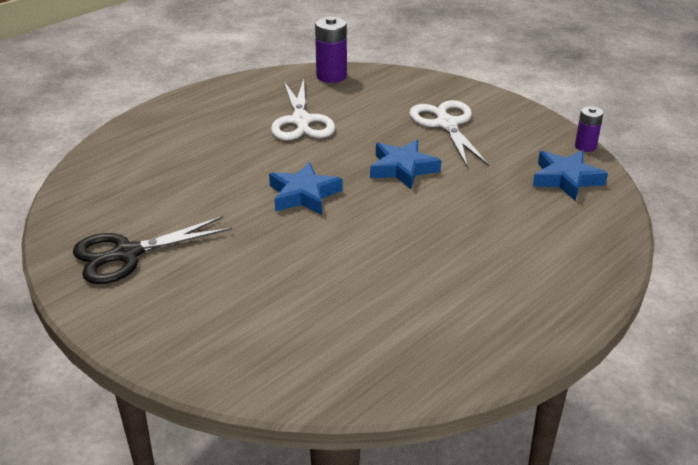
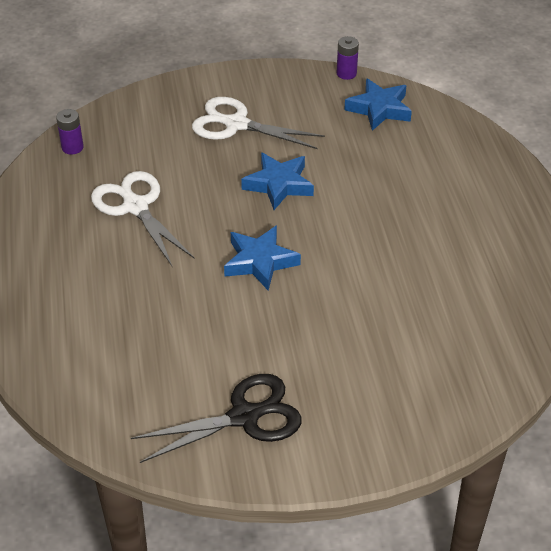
camera: 55 degrees left, 10 degrees up
black scissors [73,216,232,284] -> black scissors turned 120 degrees counterclockwise [131,374,302,463]
white scissors [271,79,335,140] -> white scissors turned 150 degrees counterclockwise [91,171,195,266]
purple battery [315,16,347,83] -> purple battery [56,109,84,155], size x0.62

